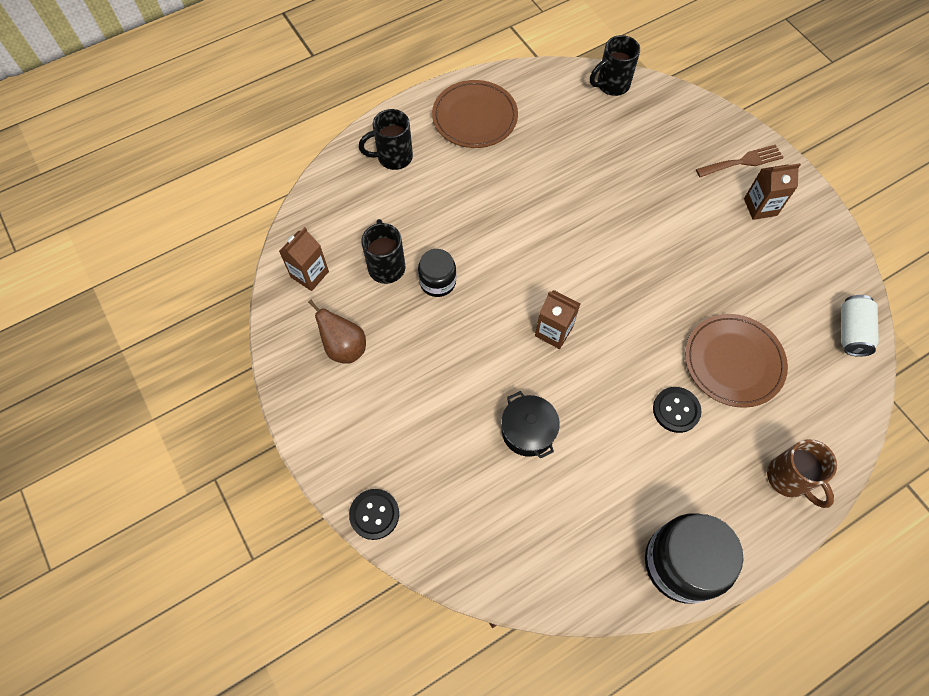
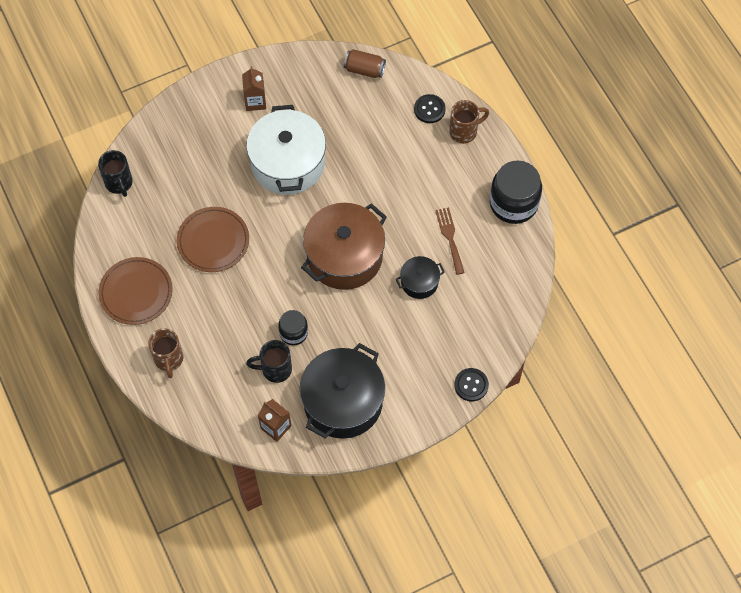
camera: 85 degrees left, 0 degrees up
brown pear [308,299,366,364] -> black pot [300,343,385,439]
black mug [359,109,413,170] -> brown mug [148,328,183,378]
brown carton [535,290,580,349] -> brown pot [301,203,387,290]
black button [653,387,701,433] -> black button moved to [414,94,446,123]
brown plate [685,314,788,408] -> brown plate moved to [177,207,249,272]
brown fork [696,144,784,177] -> brown fork moved to [435,207,465,275]
white can [841,295,879,357] -> brown can [344,49,386,78]
none -> white pot [246,105,326,195]

